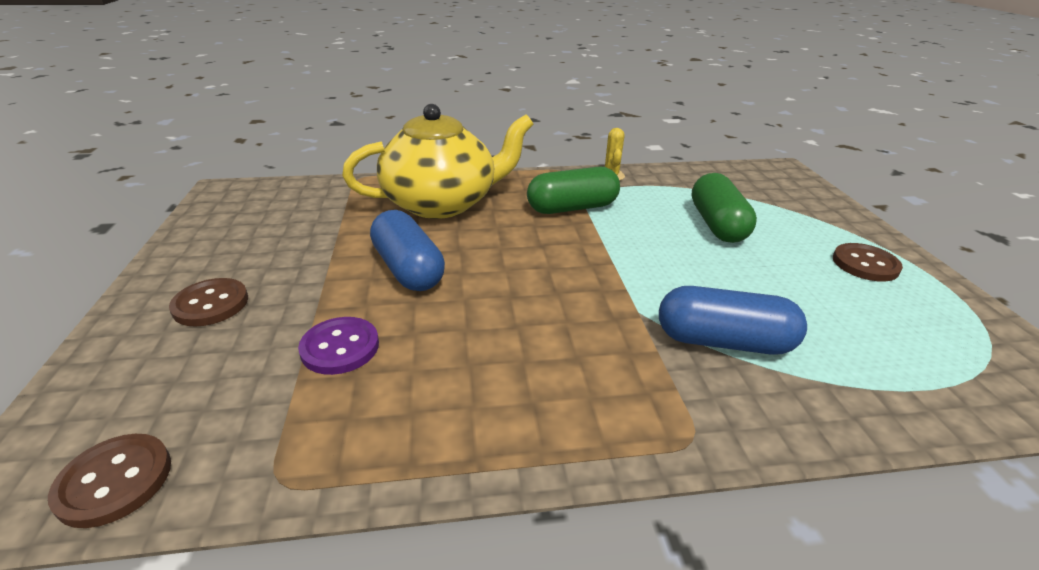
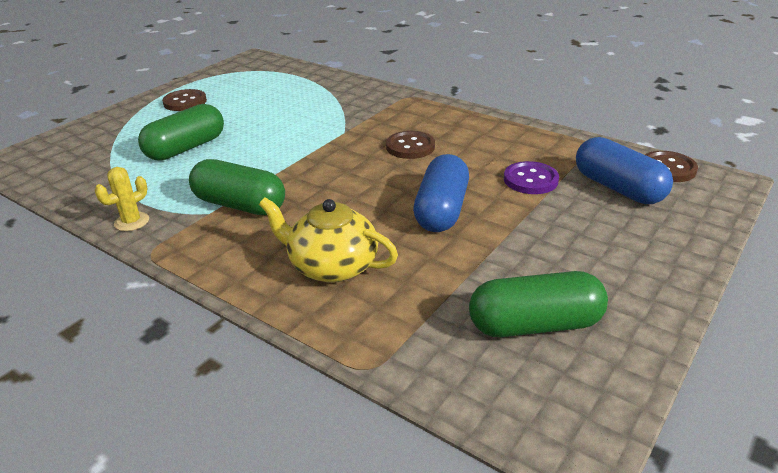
camera: 135 degrees left, 0 degrees up
brown button [169,278,248,327] -> brown button moved to [386,131,435,159]
yellow teapot [342,104,534,219] -> yellow teapot [259,197,398,283], size x0.63
blue capsule [659,286,807,355] -> blue capsule moved to [576,137,673,204]
none -> green capsule [469,271,608,337]

